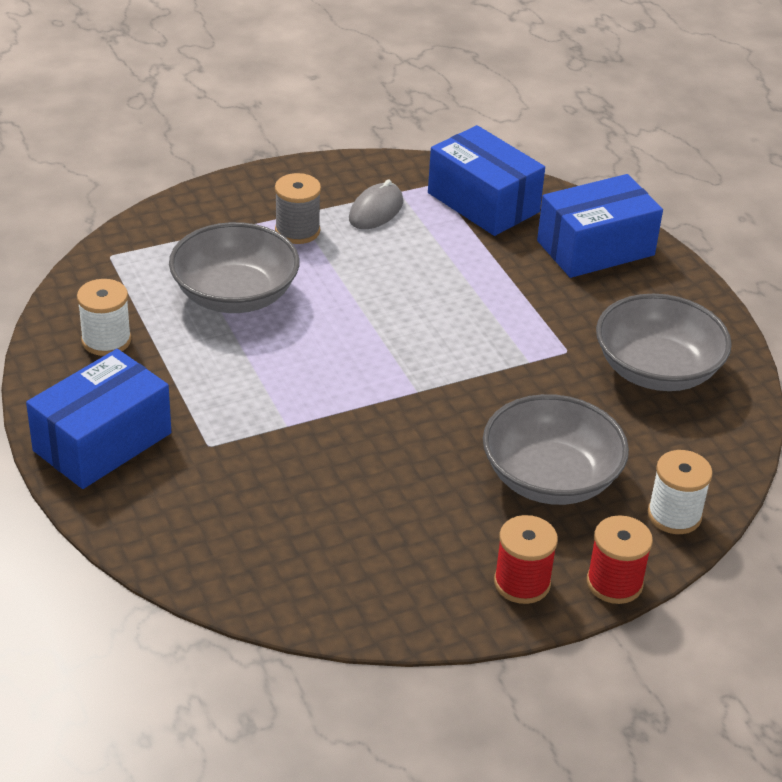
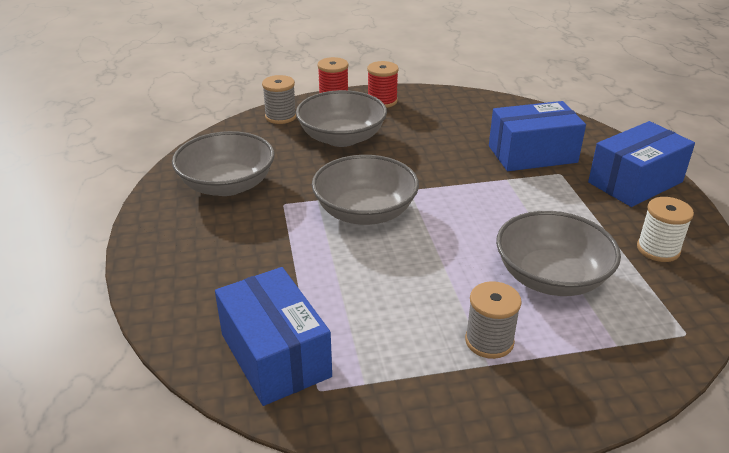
camera: 165 degrees left, 5 degrees down
grey mouse [349,180,403,229] -> none
blue box [537,174,663,278] -> blue box moved to [489,101,586,171]
white spool [648,450,713,534] -> grey spool [262,75,296,124]
none -> grey bowl [312,155,419,225]

